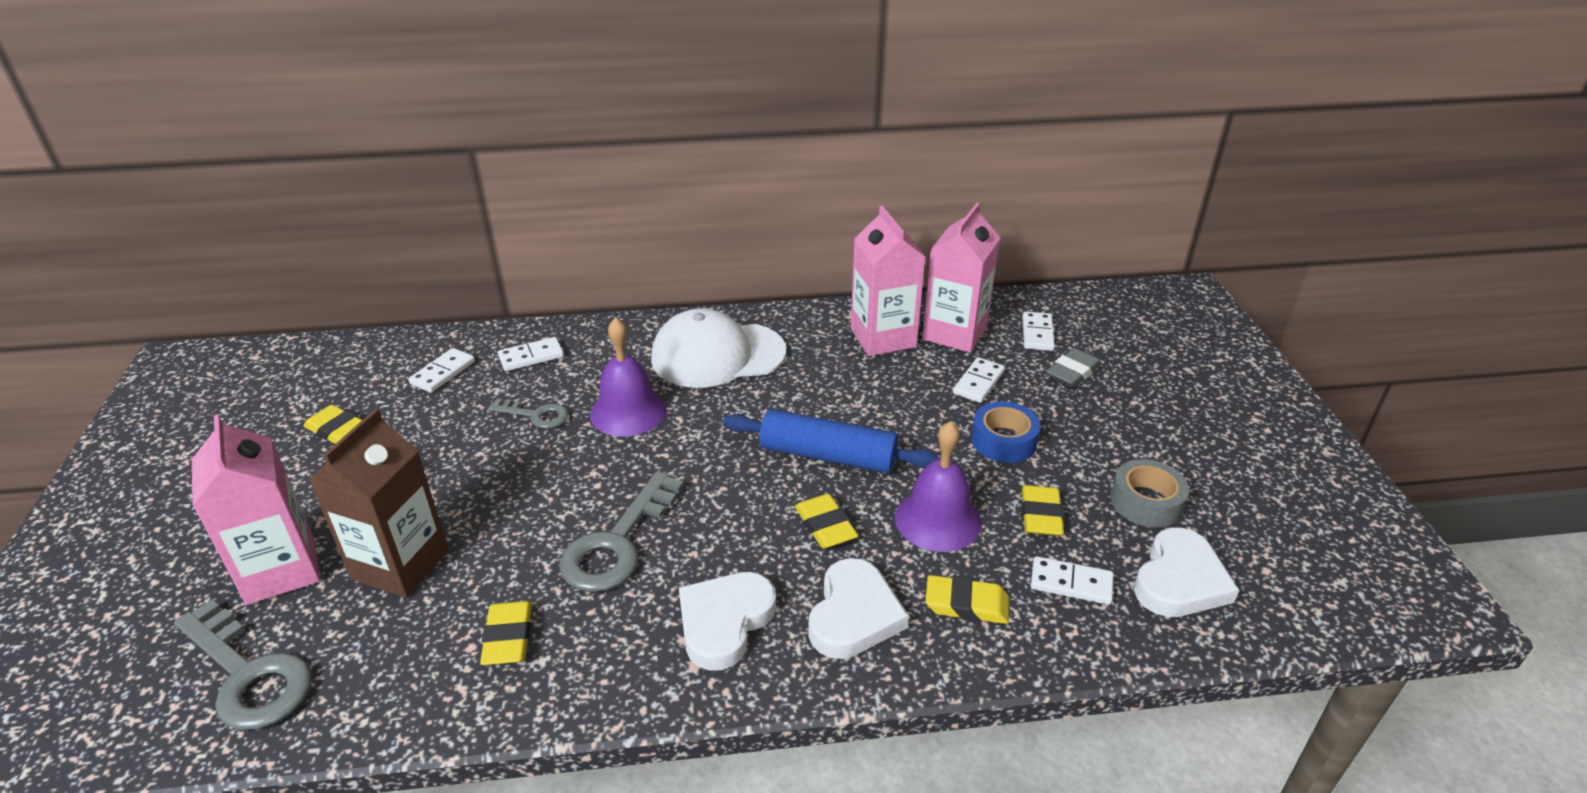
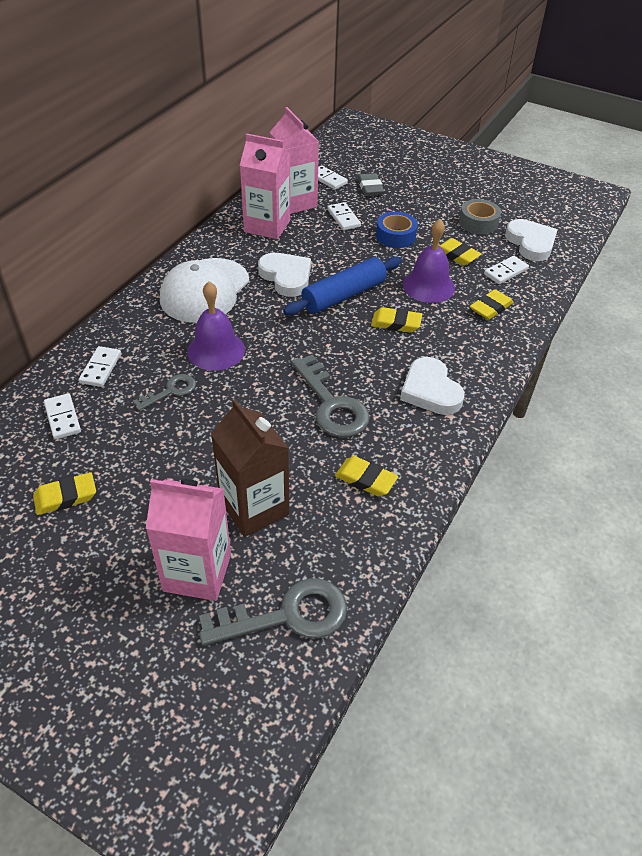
camera: 55 degrees left, 10 degrees up
white heart [808,558,909,659] -> white heart moved to [258,253,311,297]

